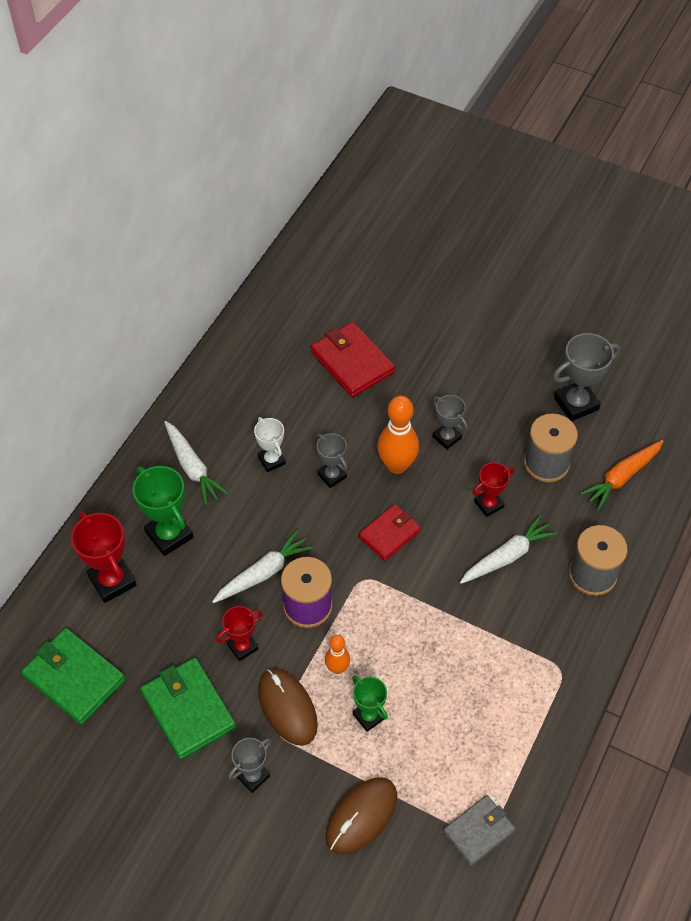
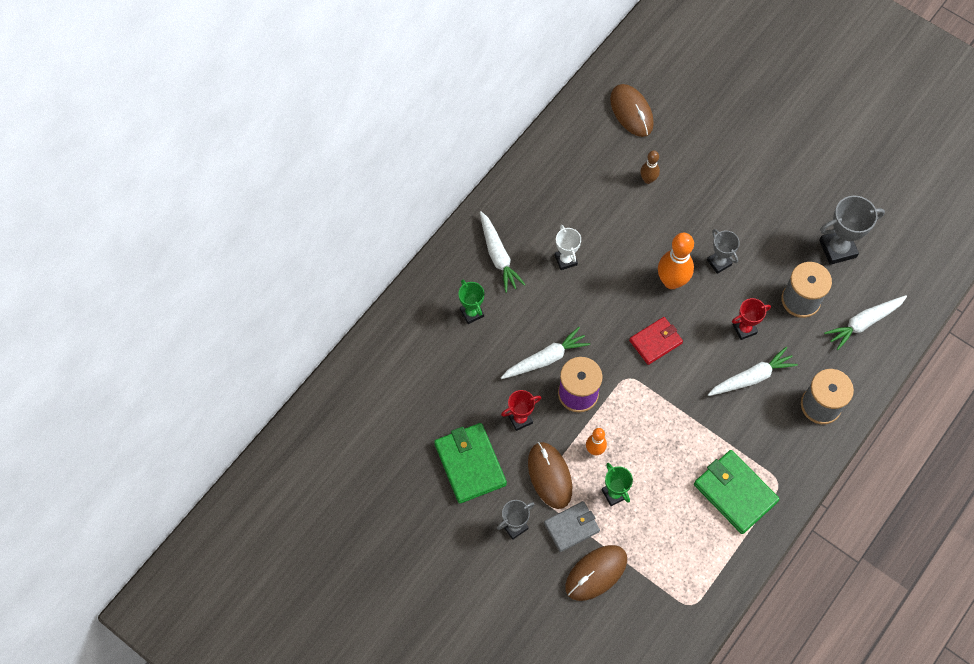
camera: 10 degrees right, 10 degrees up
green wallet [22,628,125,725] -> green wallet moved to [694,450,780,534]
red trophy [71,511,137,603] -> none
green trophy [133,466,193,556] -> green trophy [458,279,484,324], size x0.62
red wallet [311,322,395,397] -> brown bowling pin [640,151,660,184]
grey trophy [317,433,347,488] -> none
grey wallet [443,795,515,866] -> grey wallet moved to [544,501,600,552]
orange carrot [580,440,663,510] -> white carrot [824,295,907,350]
none -> brown mouse [610,84,654,137]

